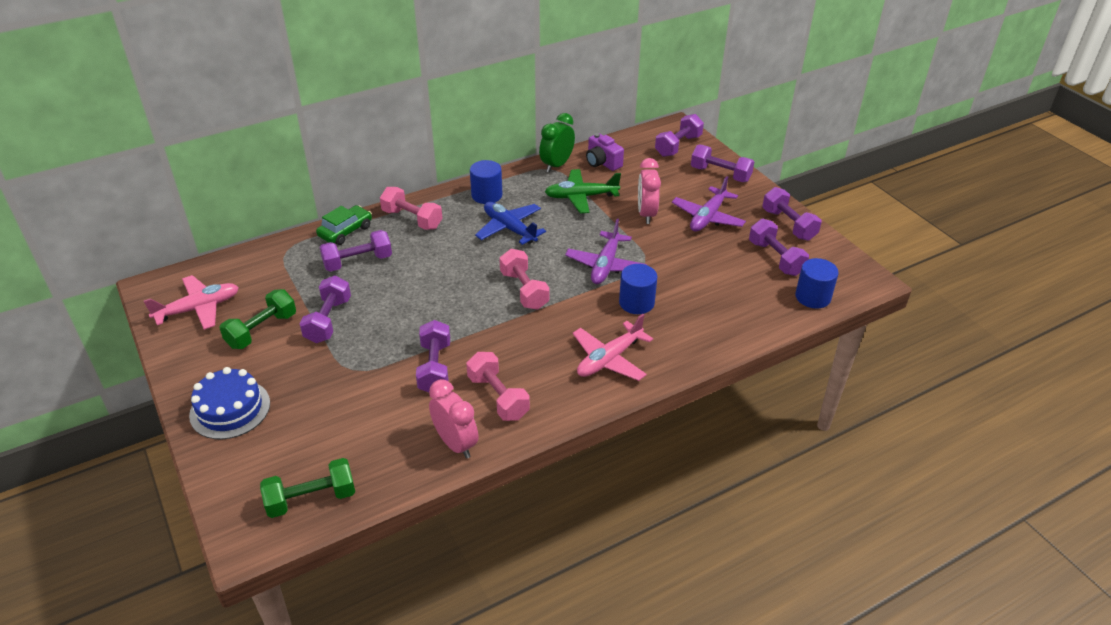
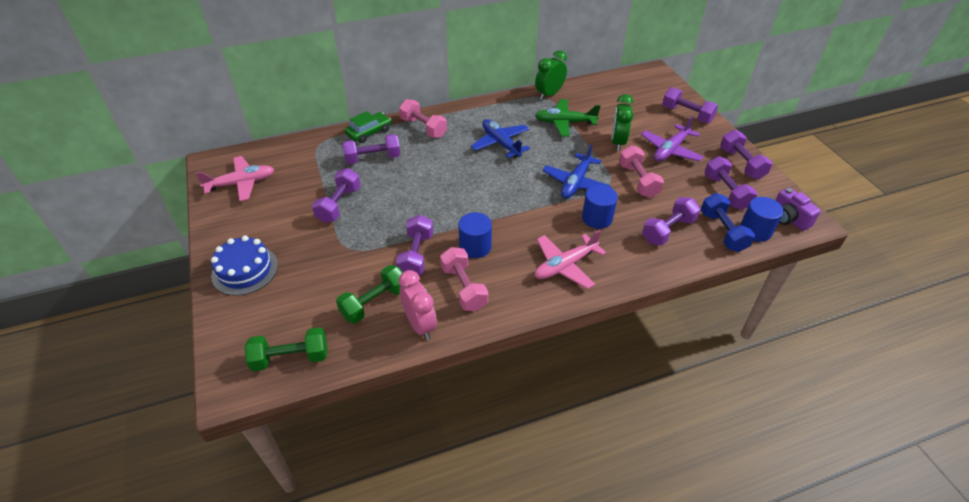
camera: 10 degrees right, 5 degrees up
green dumbbell [219,289,296,349] -> green dumbbell moved to [336,265,403,324]
blue cylinder [470,160,502,204] -> blue cylinder moved to [459,212,492,258]
pink dumbbell [499,249,549,310] -> pink dumbbell moved to [619,145,664,198]
purple plane [565,219,647,284] -> blue plane [543,144,611,199]
purple camera [586,133,624,171] -> purple camera moved to [775,188,821,231]
pink clock [638,158,661,224] -> green clock [611,94,633,151]
purple dumbbell [655,114,704,157] -> purple dumbbell moved to [642,197,700,246]
none -> blue dumbbell [701,193,755,252]

